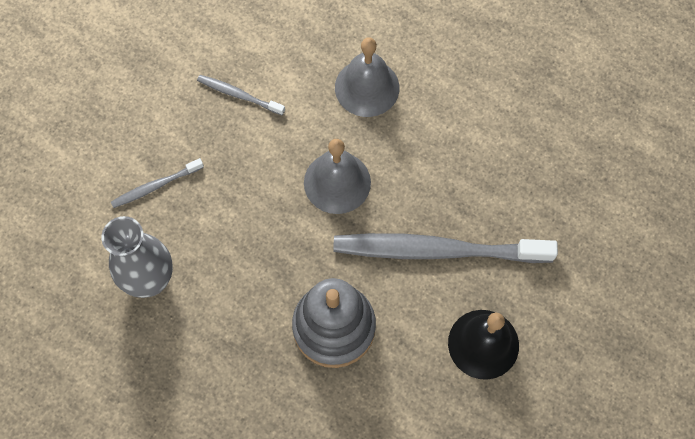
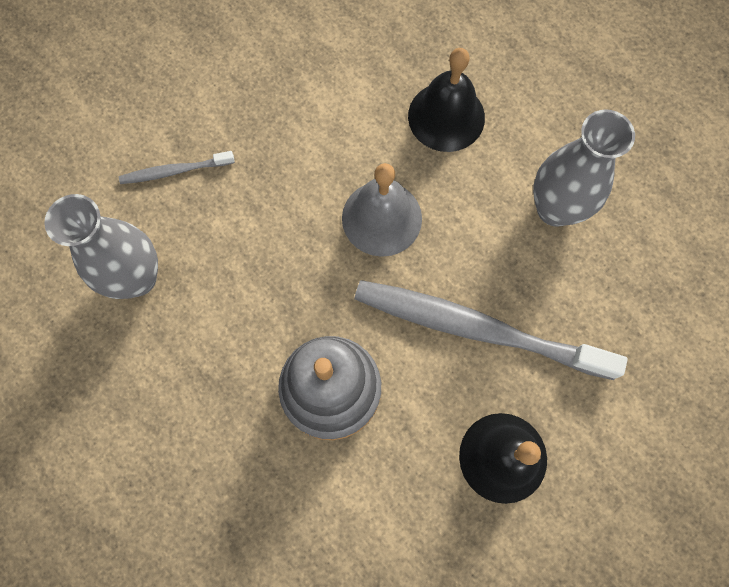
camera: 15 degrees right, 5 degrees up
grey toothbrush [197,75,285,115] -> none
grey bell [335,37,399,117] -> black bell [408,48,485,152]
none -> grey vase [533,109,635,227]

